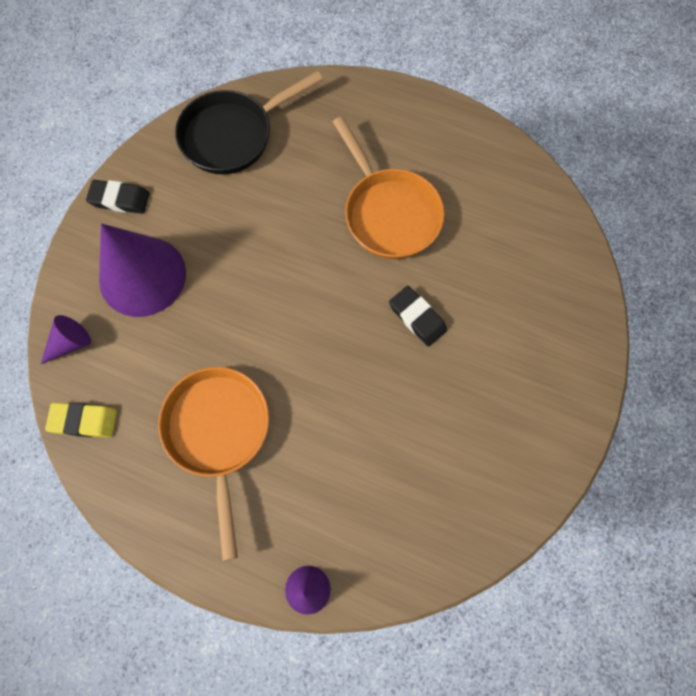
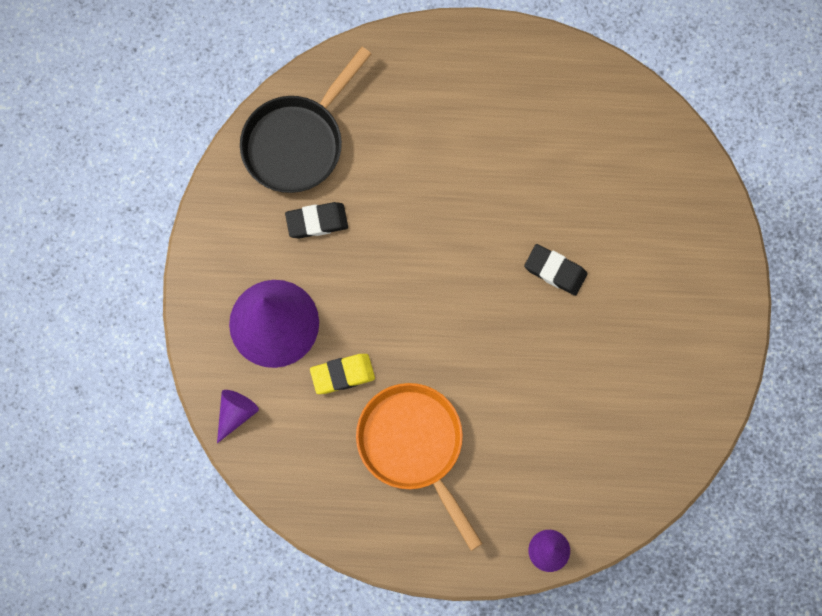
camera: 20 degrees left, 5 degrees up
yellow eraser [45,403,117,438] -> yellow eraser moved to [310,354,375,394]
black eraser [86,180,150,214] -> black eraser moved to [285,202,348,239]
orange pan [333,116,445,259] -> none

